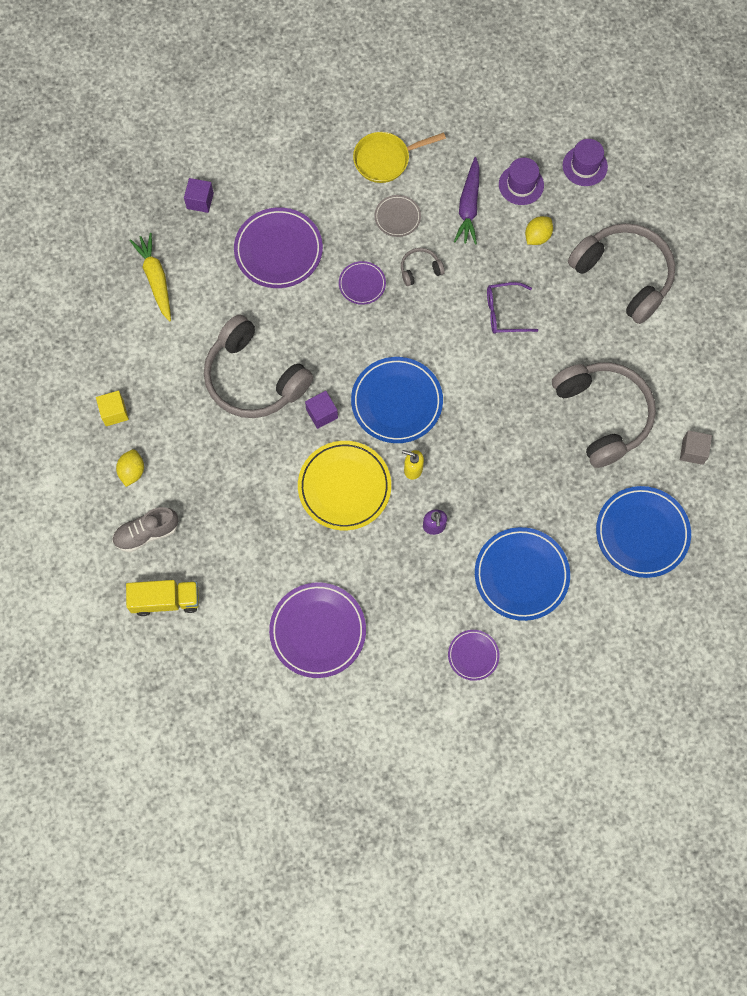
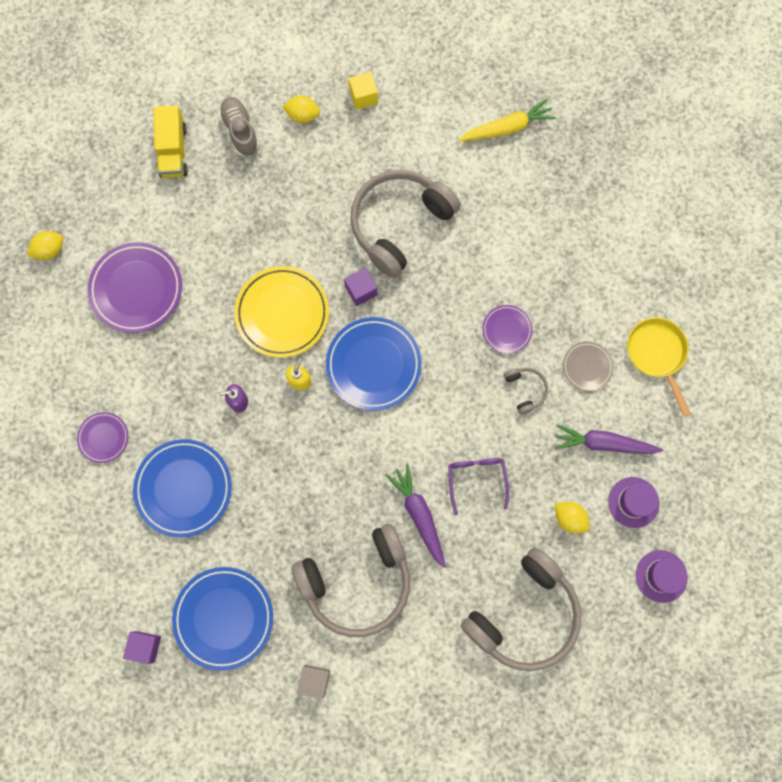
camera: 90 degrees right, 5 degrees up
purple cube [184,178,214,213] -> purple cube moved to [123,631,161,664]
purple plate [234,207,323,288] -> none
none -> yellow lemon [27,231,63,260]
none -> purple carrot [386,464,446,568]

